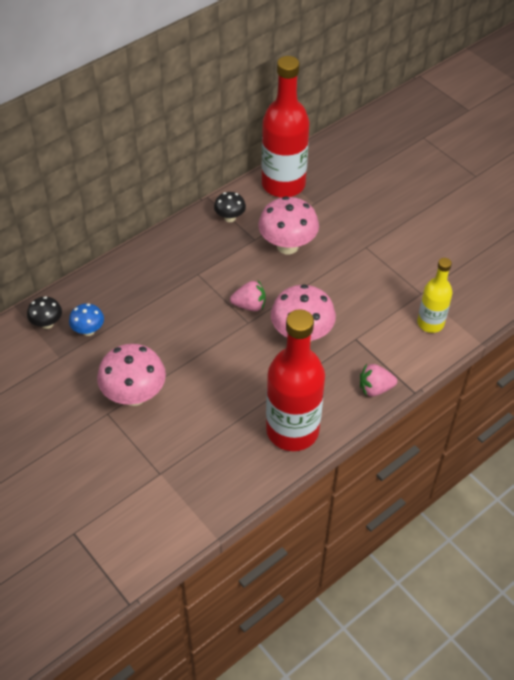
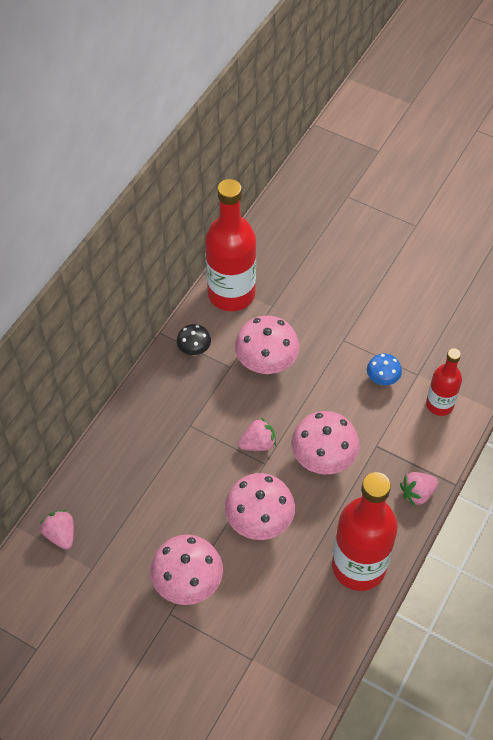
camera: 20 degrees left, 5 degrees up
black mushroom [27,296,62,329] -> pink strawberry [40,510,74,550]
blue mushroom [69,304,104,336] -> blue mushroom moved to [367,354,402,385]
yellow bottle [417,258,453,333] -> red bottle [426,348,462,416]
none -> pink mushroom [225,473,295,540]

